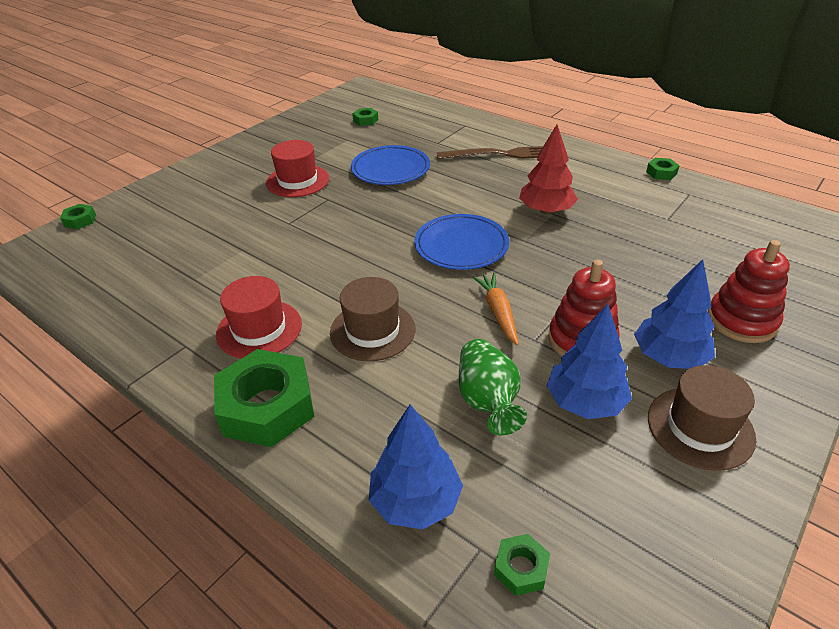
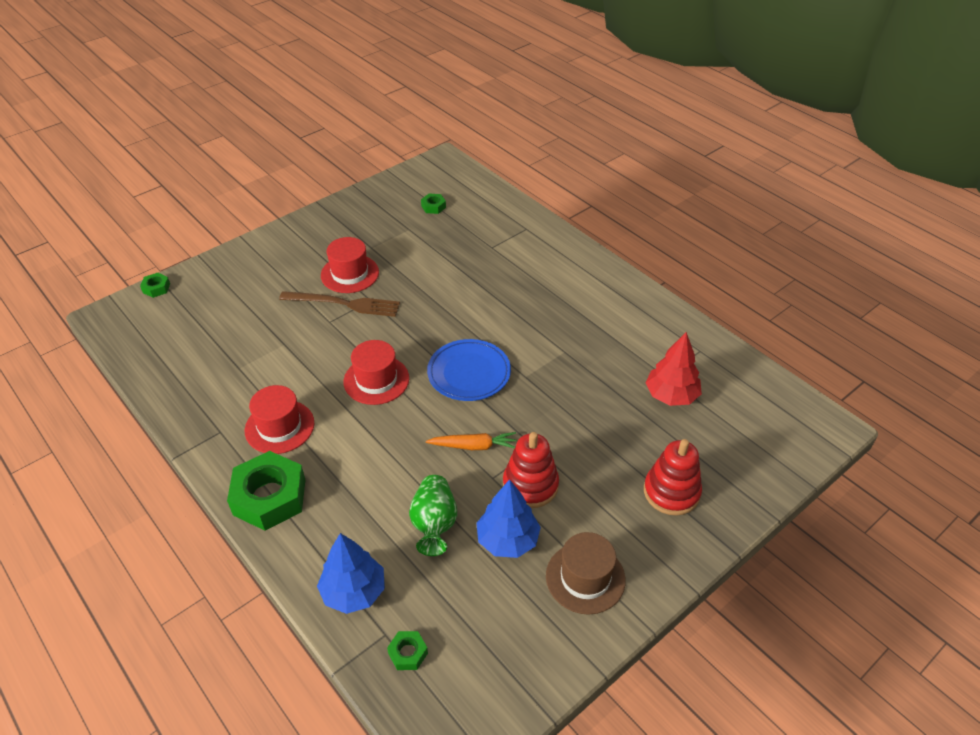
camera: 10 degrees right, 5 degrees up
brown hat [330,277,415,361] -> none
blue plate [351,145,430,185] -> none
brown fork [437,146,543,159] -> brown fork moved to [279,291,400,317]
orange carrot [472,273,519,345] -> orange carrot turned 90 degrees clockwise [426,432,516,450]
red tree [519,125,578,214] -> red tree moved to [645,332,702,406]
blue tree [634,259,715,369] -> none
green nut [646,158,680,180] -> none
none -> red hat [344,340,409,405]

